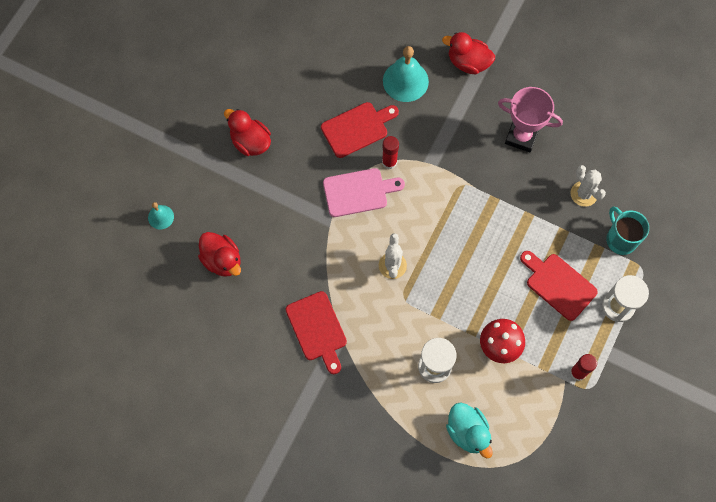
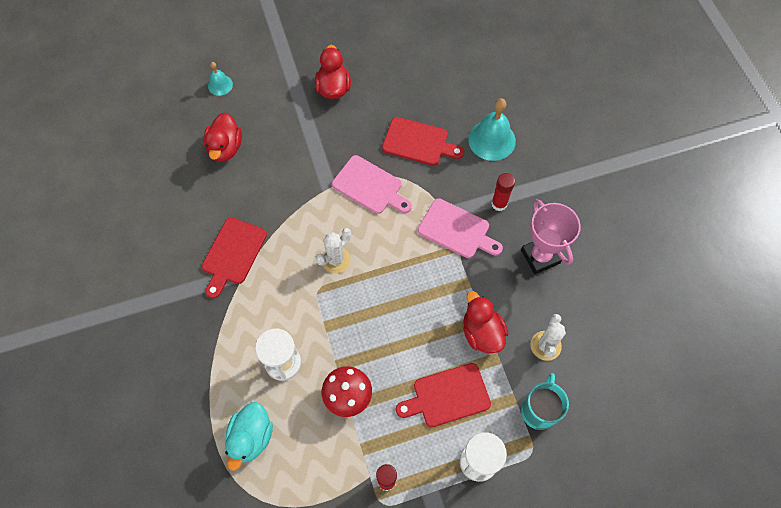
camera: 45 degrees right, 5 degrees down
red glue stick [382,136,399,169] -> red glue stick moved to [491,173,515,211]
red duck [442,32,495,74] -> red duck moved to [463,291,508,354]
red cutting board [520,251,598,321] -> red cutting board turned 105 degrees counterclockwise [396,363,491,427]
none -> pink cutting board [418,198,503,258]

